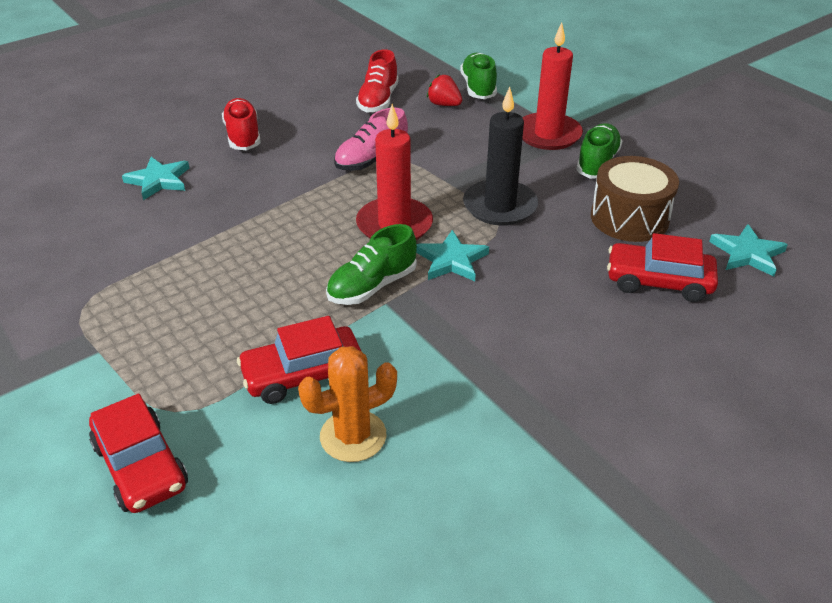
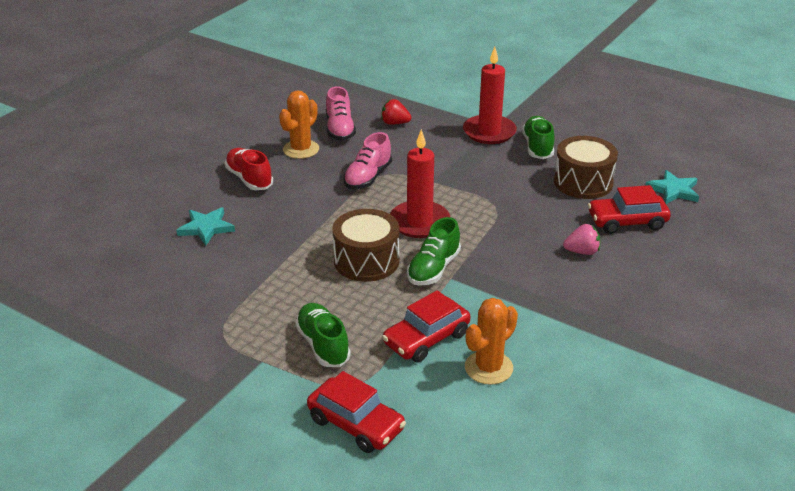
camera: 20 degrees left, 5 degrees down
red shoe [356,49,399,112] -> pink shoe [326,86,356,141]
turquoise star [416,230,489,281] -> none
green shoe [460,53,497,99] -> green shoe moved to [295,303,351,367]
black candle [463,87,538,226] -> none
none -> orange cactus [279,90,319,159]
none -> brown drum [332,209,400,282]
none -> pink strawberry [563,224,600,255]

